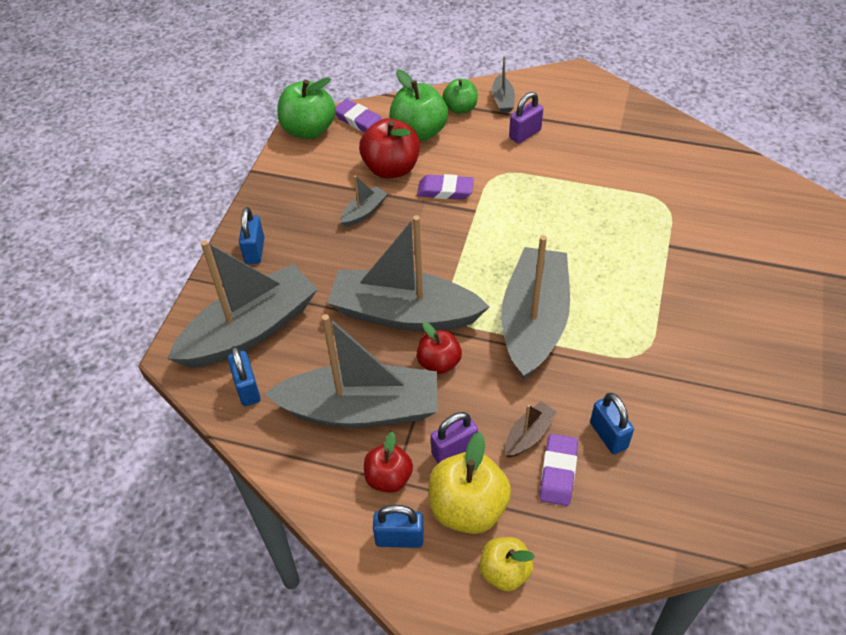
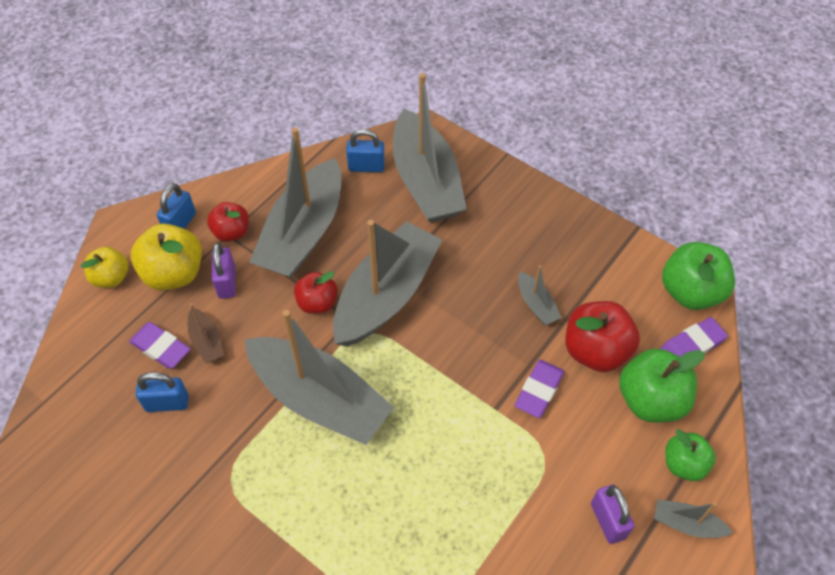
camera: 110 degrees right, 5 degrees up
blue padlock [239,207,265,264] -> none

